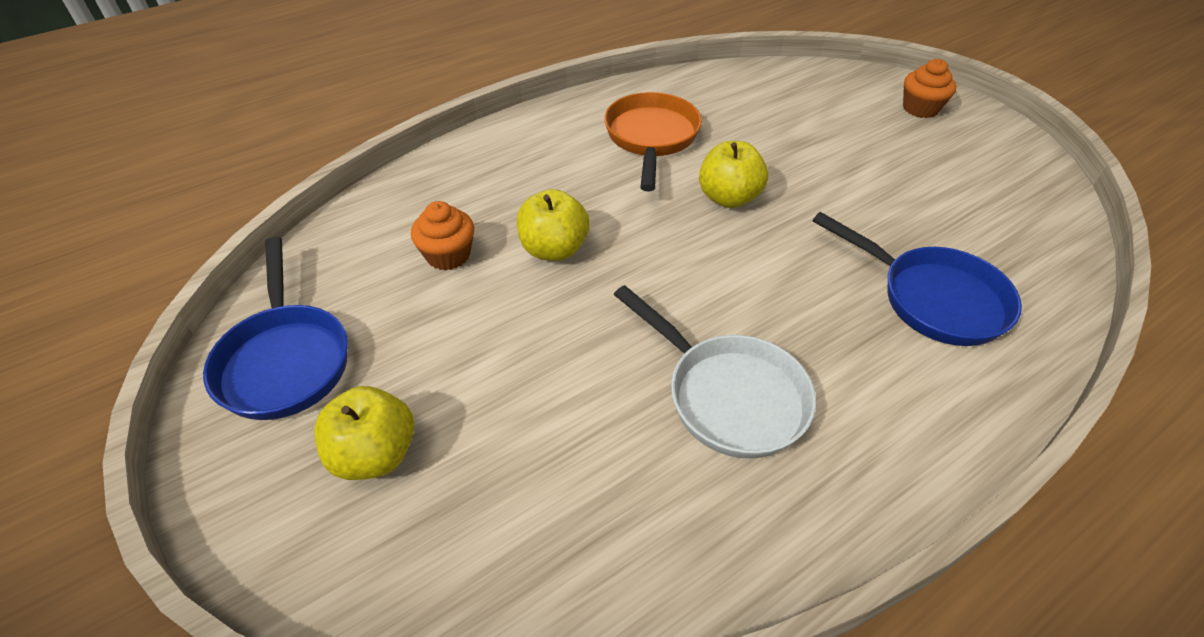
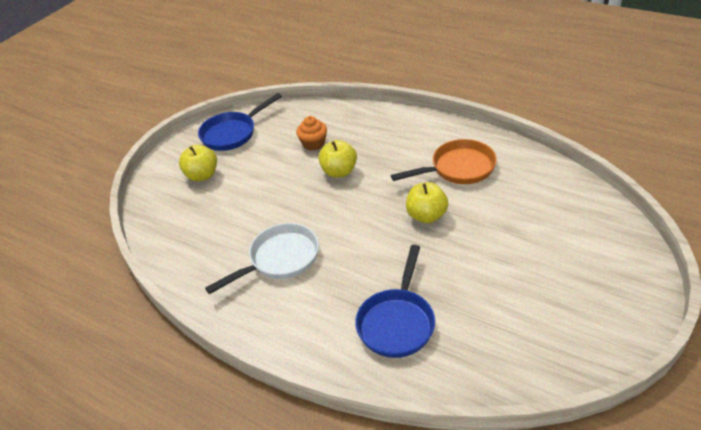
camera: 70 degrees right, 5 degrees down
white pan [614,285,816,458] -> white pan turned 150 degrees counterclockwise [205,223,319,294]
orange cupcake [903,59,957,118] -> none

